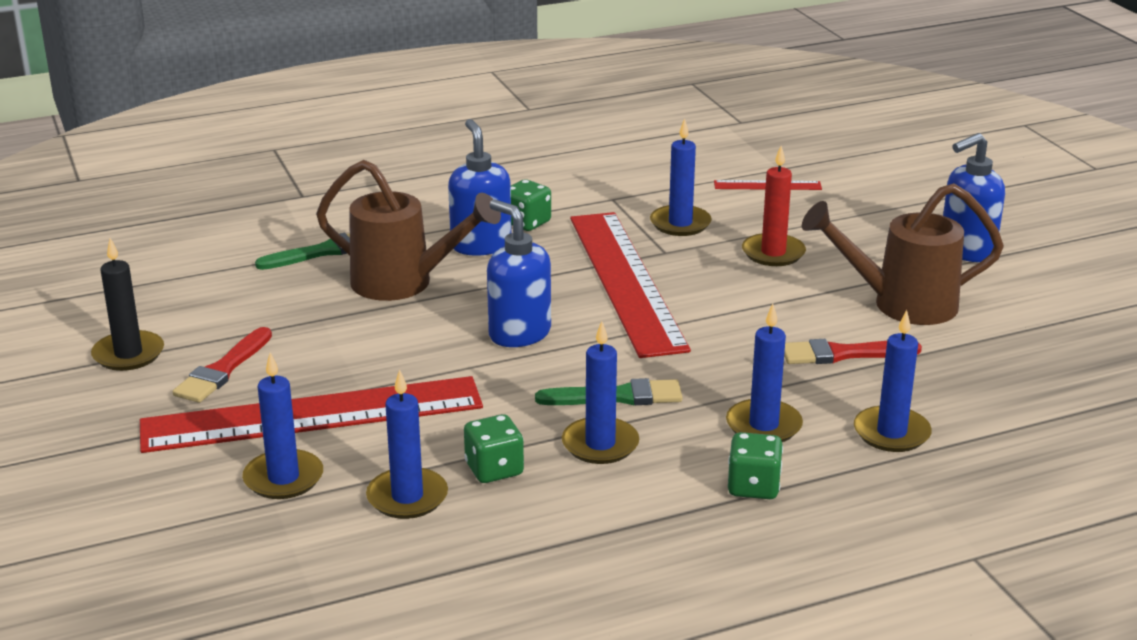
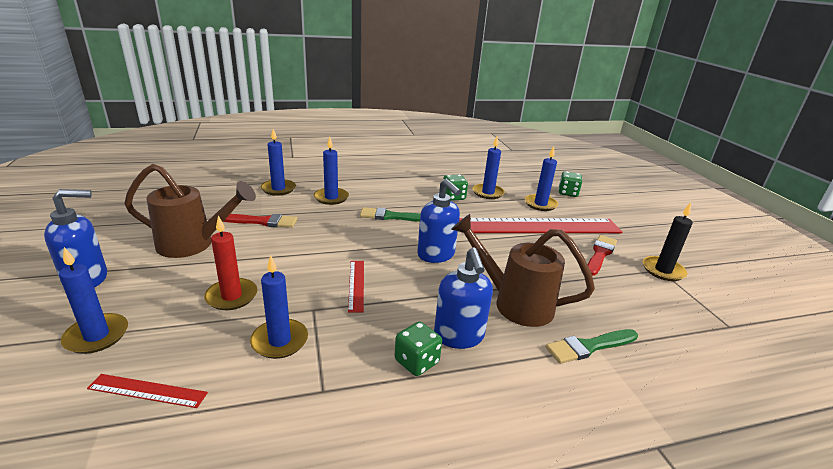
camera: 175 degrees left, 0 degrees up
blue candle [562,321,639,464] -> blue candle moved to [59,247,128,354]
red ruler [570,212,691,358] -> red ruler [348,261,364,313], size x0.41
green dice [728,432,783,499] -> green dice moved to [558,171,582,197]

